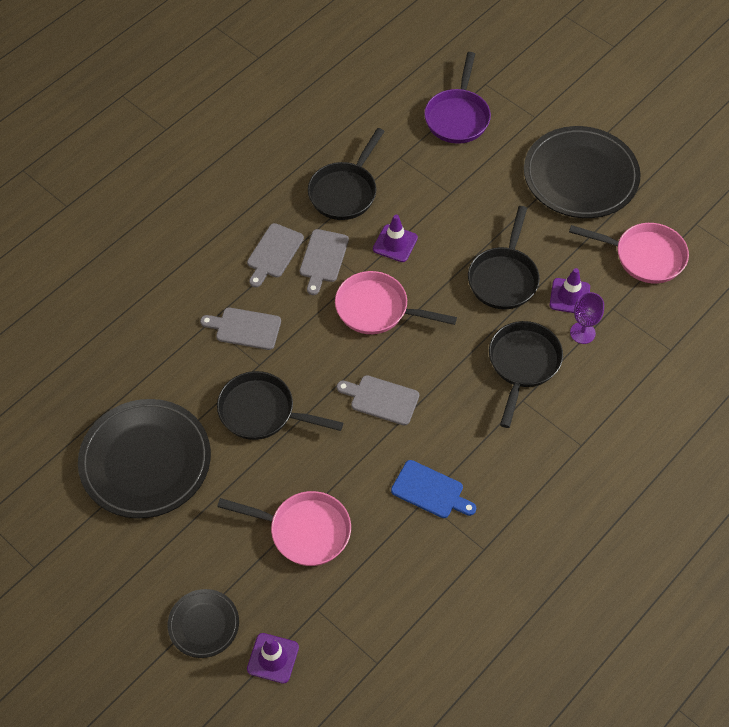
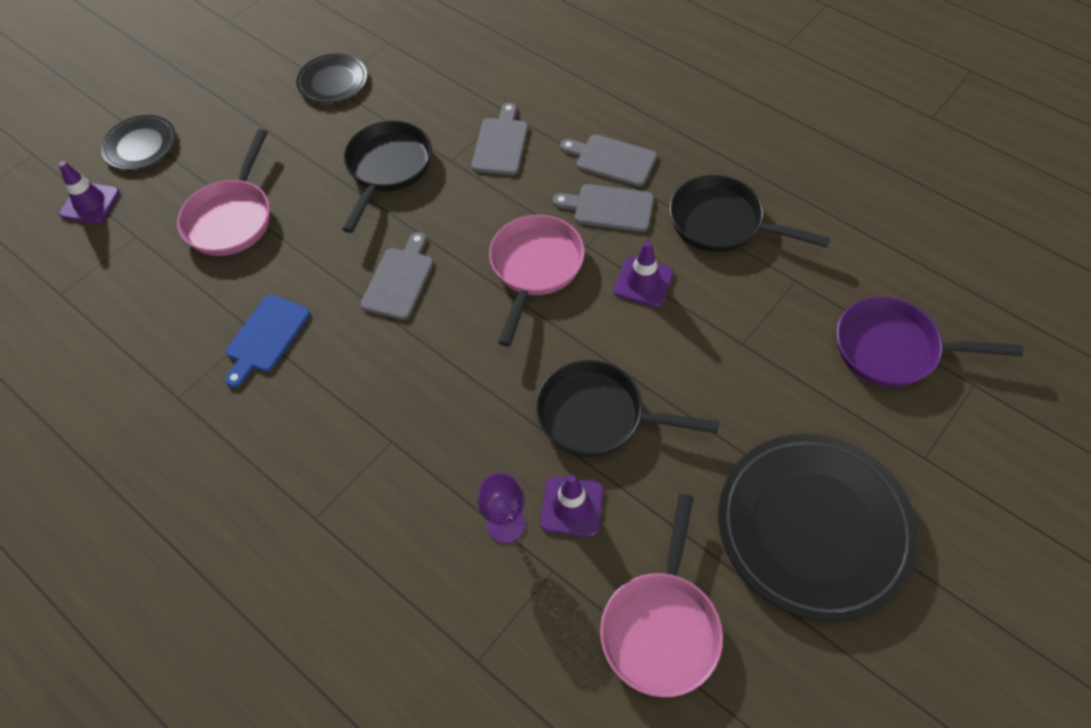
camera: 90 degrees right, 0 degrees up
black plate [78,399,211,519] -> black plate [296,53,367,104], size x0.51
black pan [489,321,563,428] -> none

